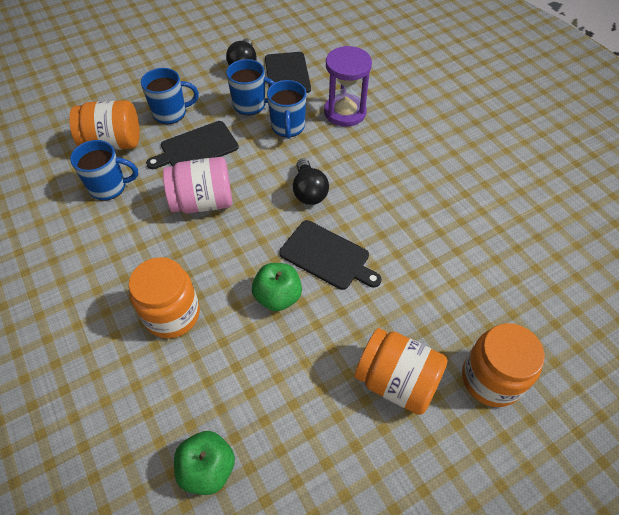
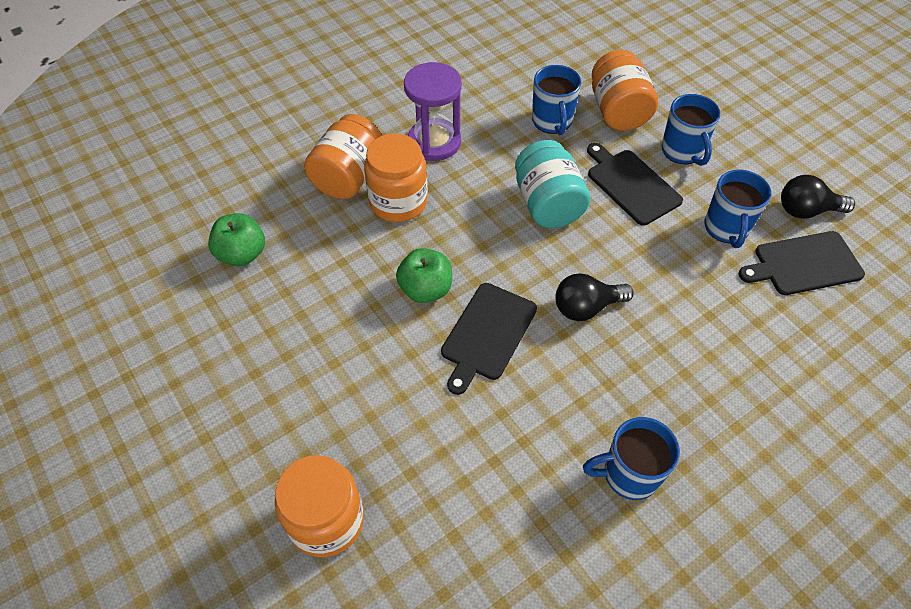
camera: 85 degrees right, 0 degrees up
pink jar [163,157,232,213] -> turquoise jar [515,140,591,228]
blue mug [267,80,306,139] -> blue mug moved to [583,417,680,500]
purple hourglass [324,46,372,127] -> purple hourglass moved to [404,62,462,161]
orange jar [354,328,448,415] -> orange jar moved to [304,114,382,199]

